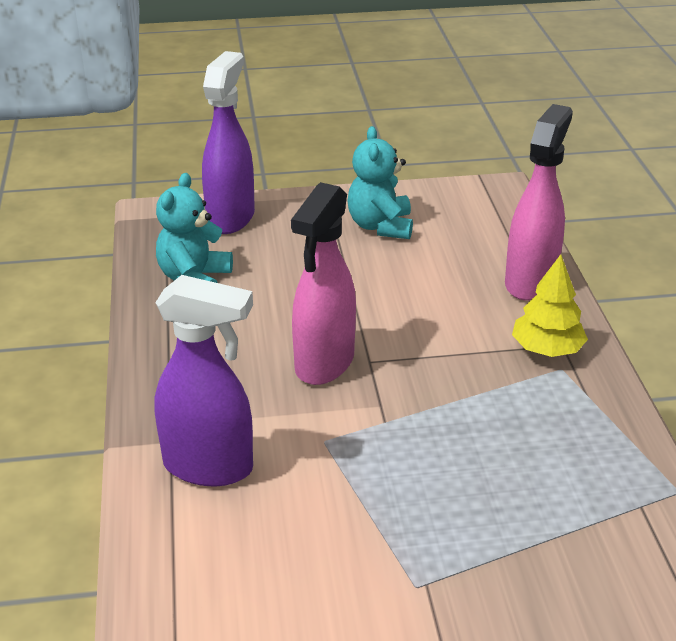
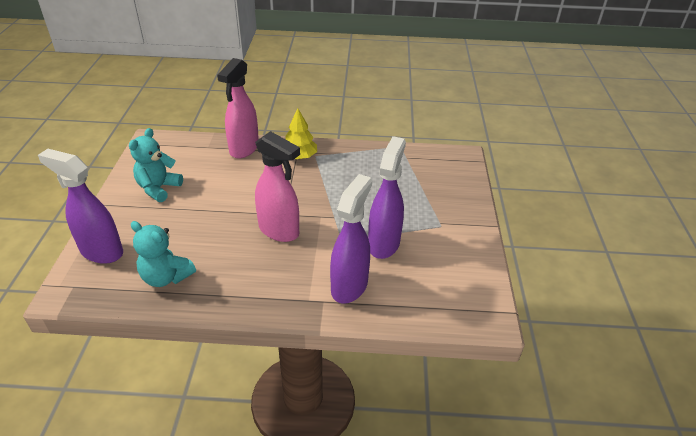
camera: 80 degrees left, 5 degrees up
turquoise teddy bear [347,126,413,239] -> turquoise teddy bear turned 105 degrees clockwise [129,128,183,202]
pink spray bottle [505,104,573,301] -> pink spray bottle turned 105 degrees counterclockwise [217,58,259,159]
none -> purple spray bottle [368,136,406,259]

